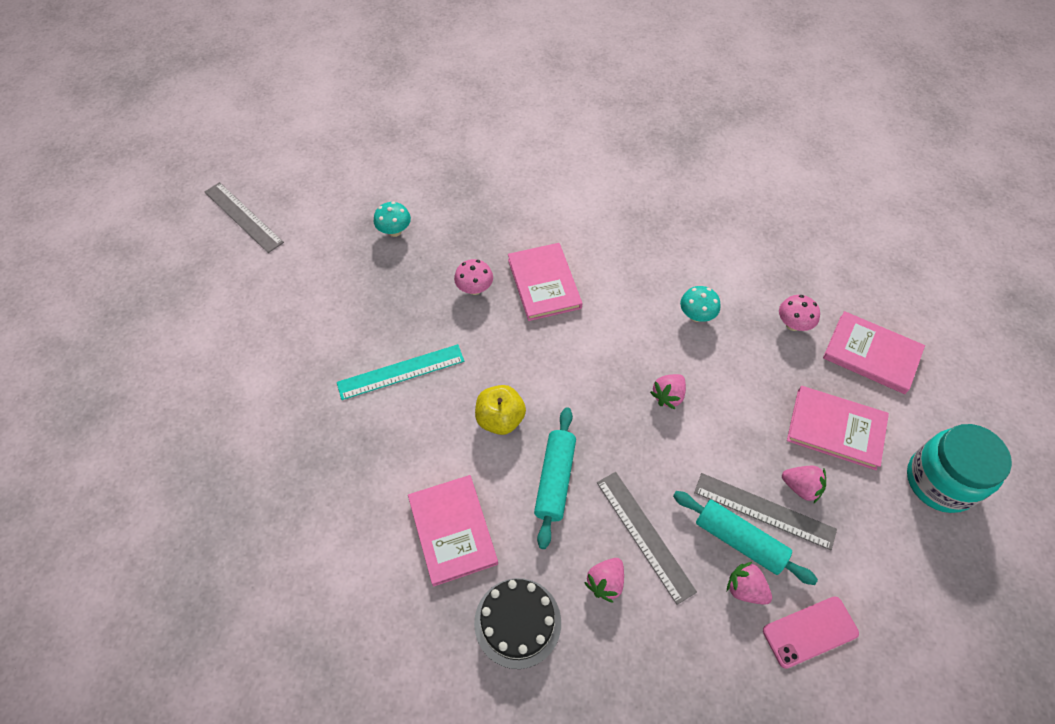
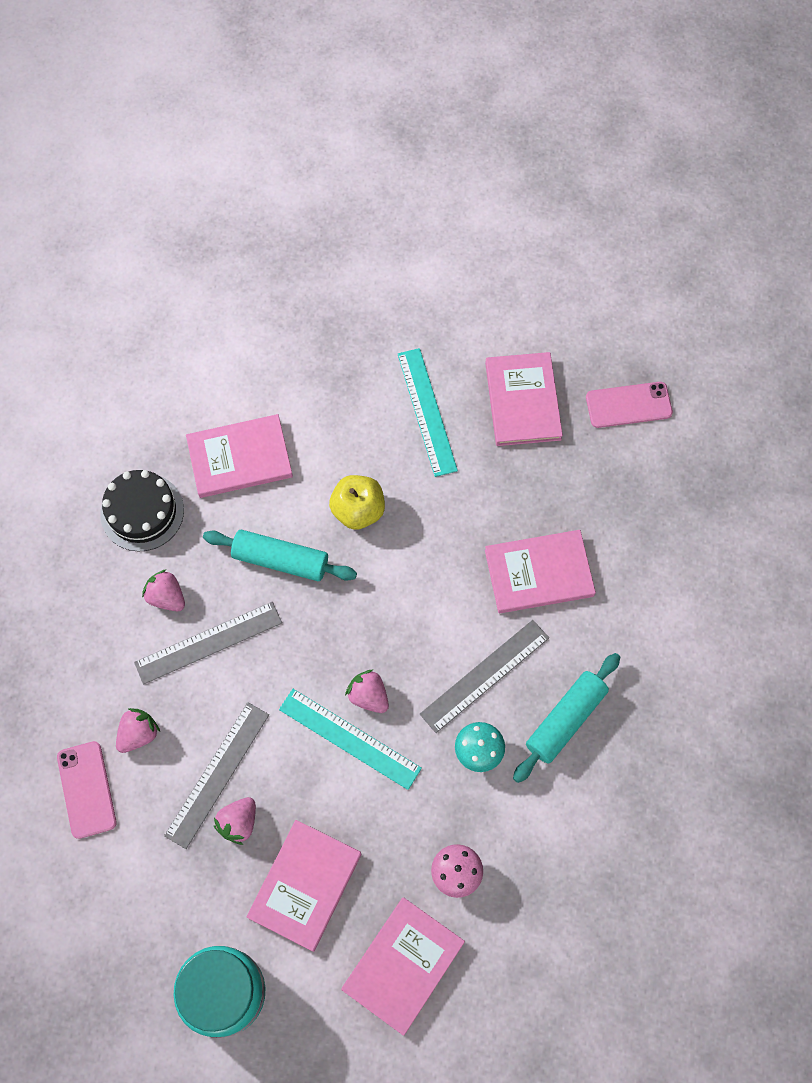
camera: 95 degrees right, 10 degrees up
grey ruler [205,182,284,253] -> grey ruler moved to [420,620,549,733]
turquoise mushroom [374,202,411,237] -> pink phone [586,382,673,428]
pink mushroom [454,259,493,295] -> none
turquoise rolling pin [673,491,818,585] -> turquoise rolling pin moved to [513,653,620,783]
none -> turquoise ruler [279,689,422,790]
none -> pink book [485,352,563,446]

